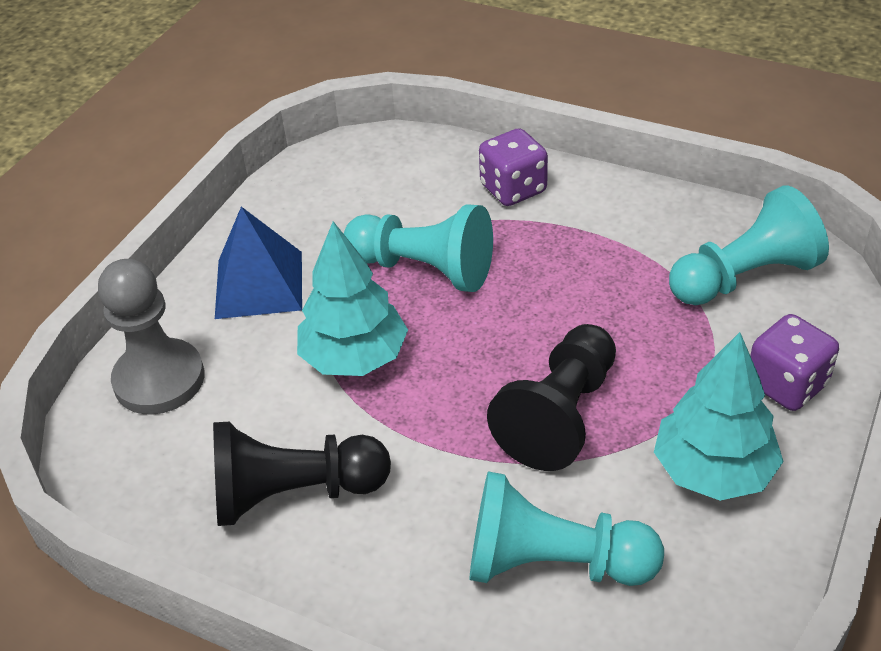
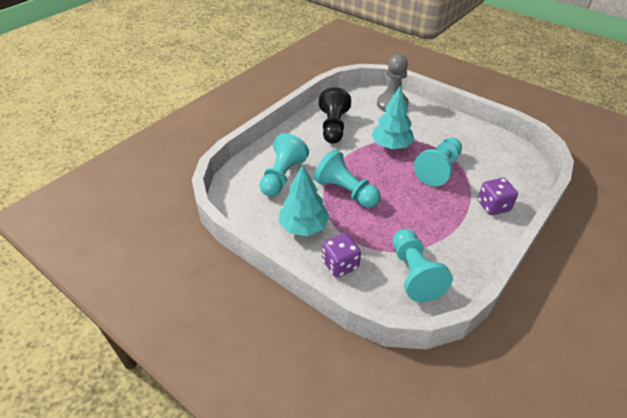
camera: 100 degrees right, 0 degrees up
blue pyramid [215,207,302,319] -> none
black pawn [487,324,616,471] -> turquoise pawn [314,149,381,208]

